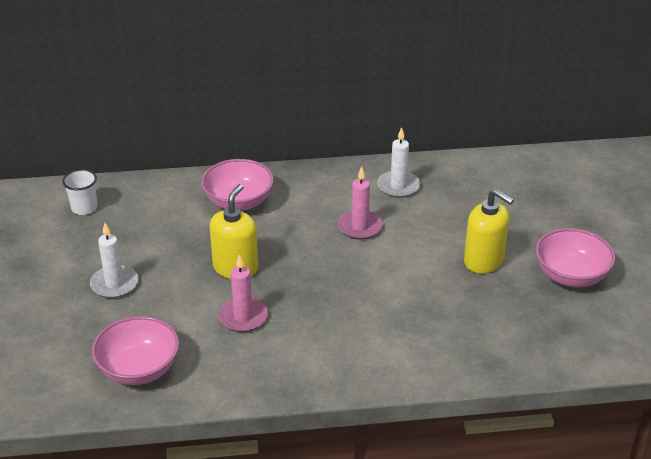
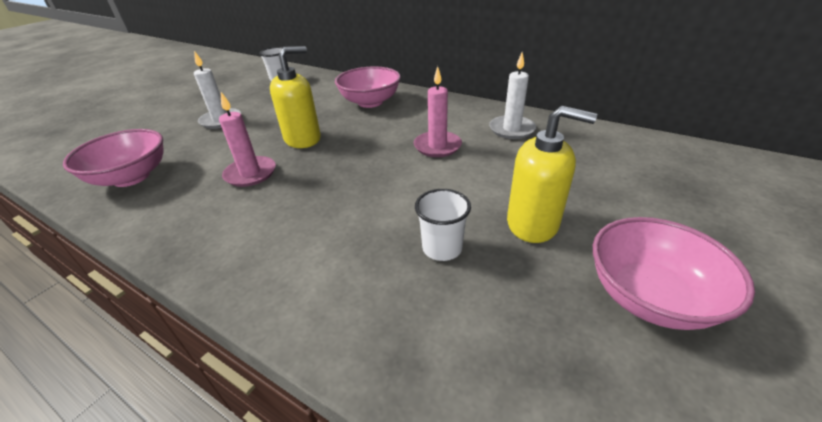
camera: 40 degrees right, 0 degrees up
yellow soap dispenser [464,189,514,274] -> yellow soap dispenser turned 60 degrees counterclockwise [507,106,597,243]
none -> white cup [415,189,471,261]

